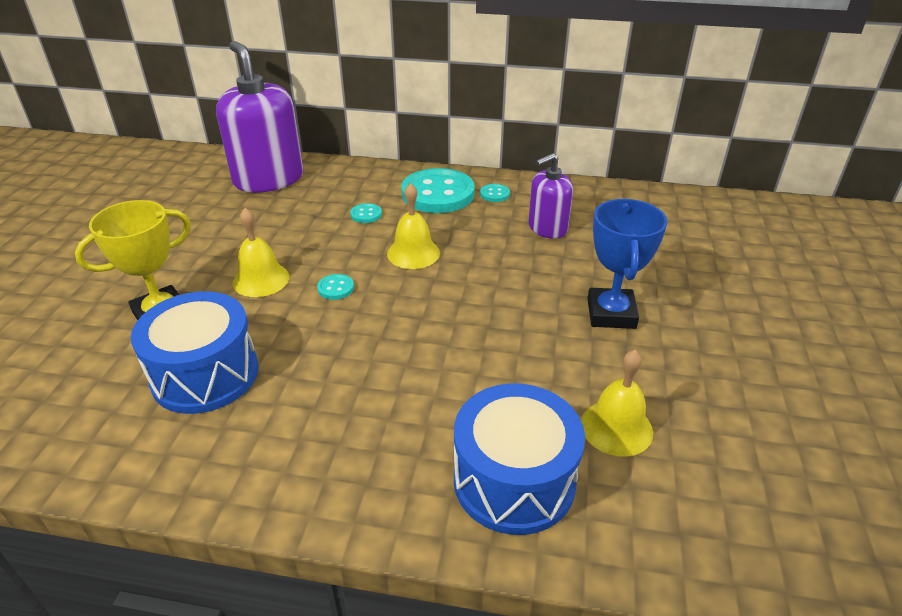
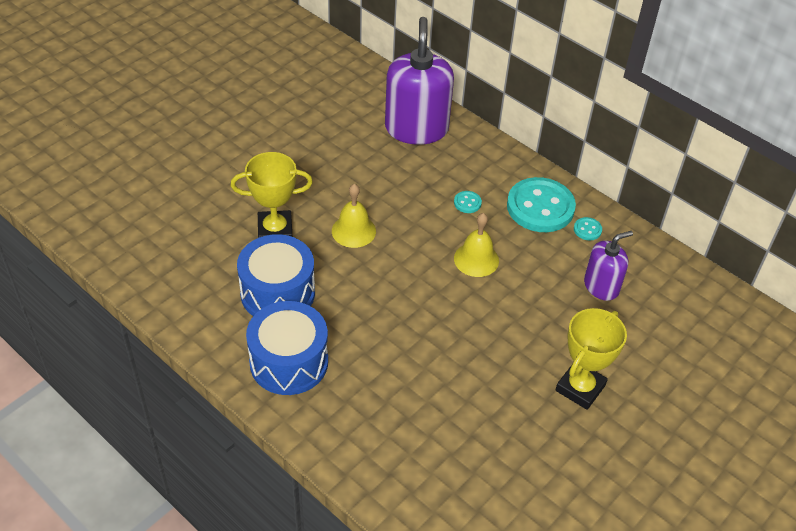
camera: 30 degrees right, 10 degrees up
turquoise button [317,274,354,300] -> none
blue drum [454,383,585,535] -> blue drum moved to [246,301,328,395]
purple soap dispenser [528,153,573,239] -> purple soap dispenser turned 150 degrees clockwise [584,231,633,301]
yellow bell [581,349,653,457] -> none
blue trophy [588,199,667,329] -> yellow trophy [555,308,627,410]

